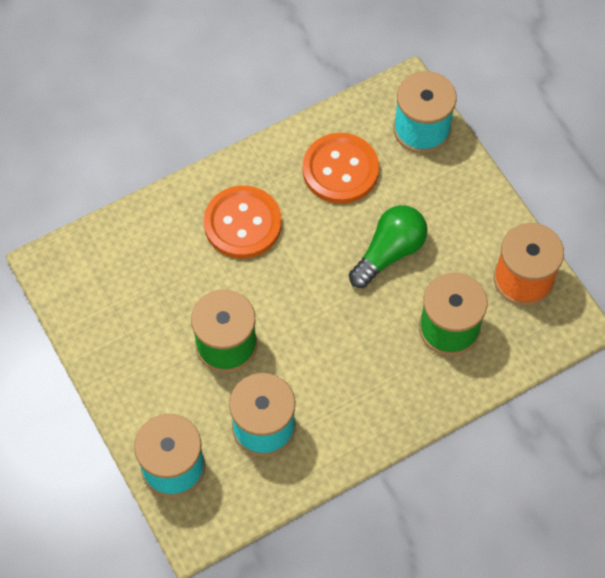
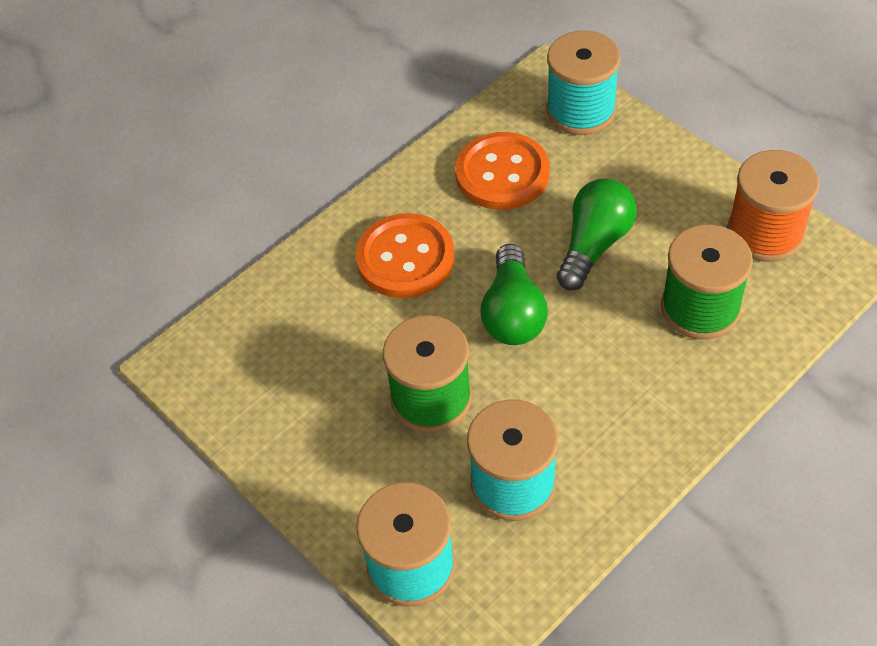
camera: 10 degrees left, 10 degrees down
none -> green light bulb [480,244,548,345]

